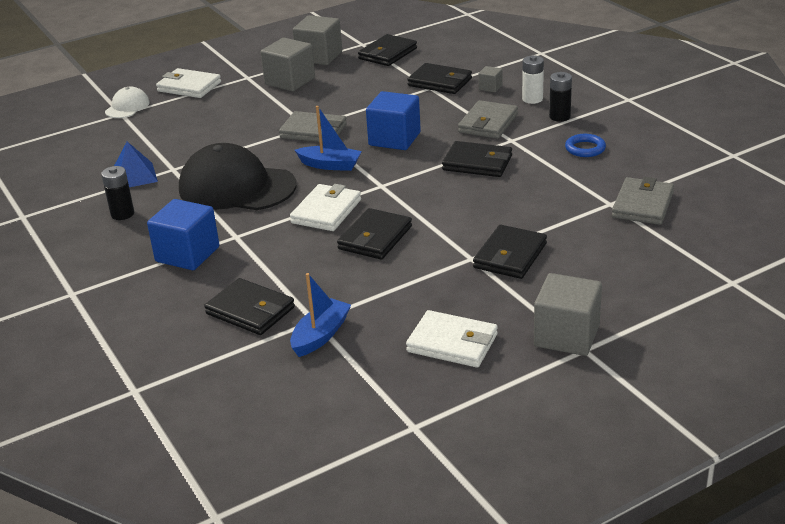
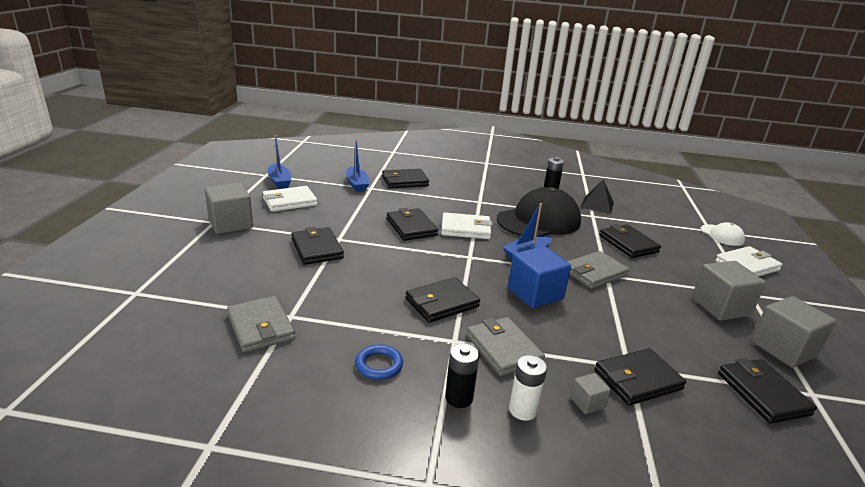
camera: 125 degrees right, 5 degrees down
blue pyramid [114,142,158,187] -> black pyramid [580,179,614,214]
blue cube [147,199,219,270] -> none
white wallet [290,184,361,231] -> white wallet turned 60 degrees counterclockwise [441,212,492,239]
none -> blue boat [267,135,291,189]
none -> black wallet [599,224,661,258]

